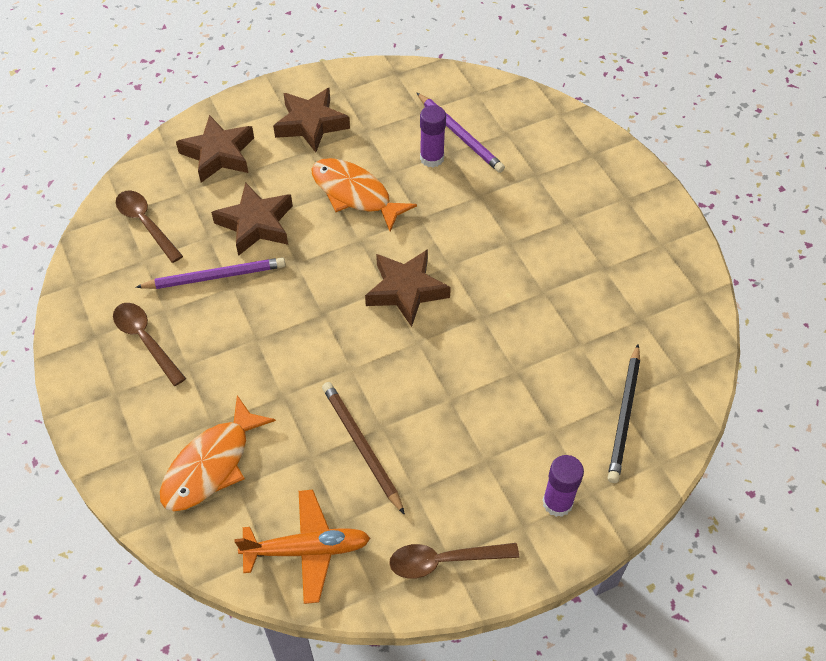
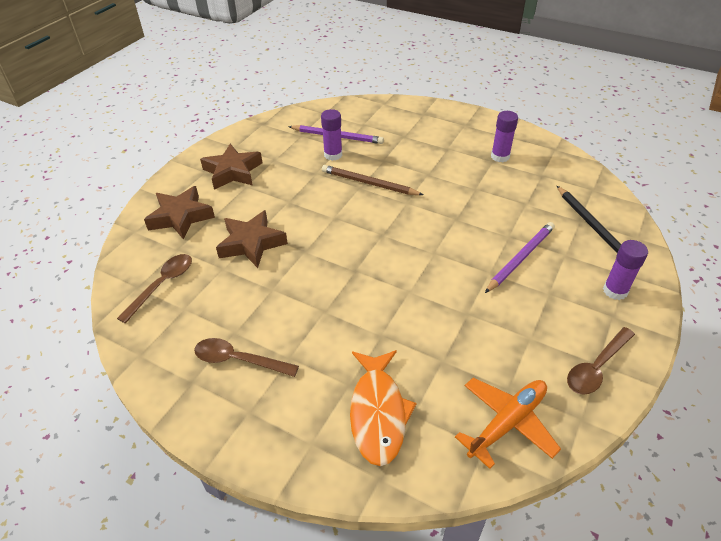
camera: 35 degrees left, 10 degrees down
brown spoon [116,190,183,263] -> brown spoon turned 105 degrees clockwise [117,254,192,324]
purple pencil [135,257,285,289] -> purple pencil moved to [485,222,555,293]
orange fish [311,158,417,232] -> none
brown pencil [322,382,405,515] -> brown pencil moved to [322,165,424,195]
brown star [365,249,451,327] -> none
none -> purple glue stick [491,111,518,162]

